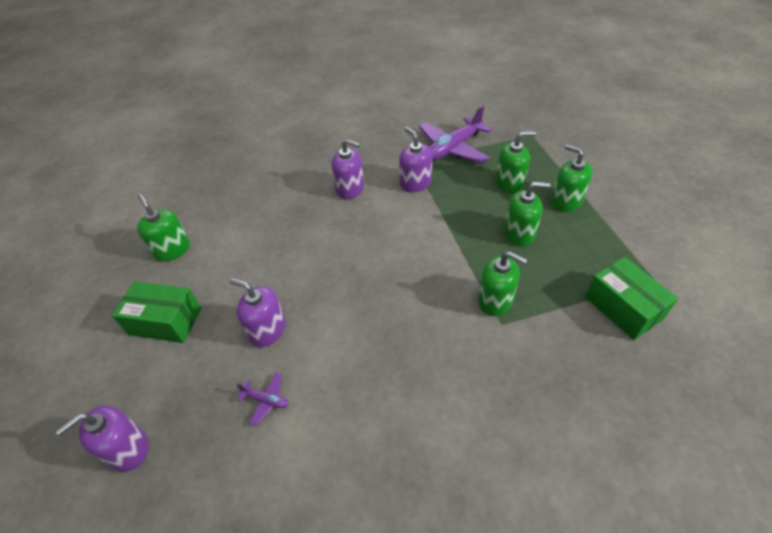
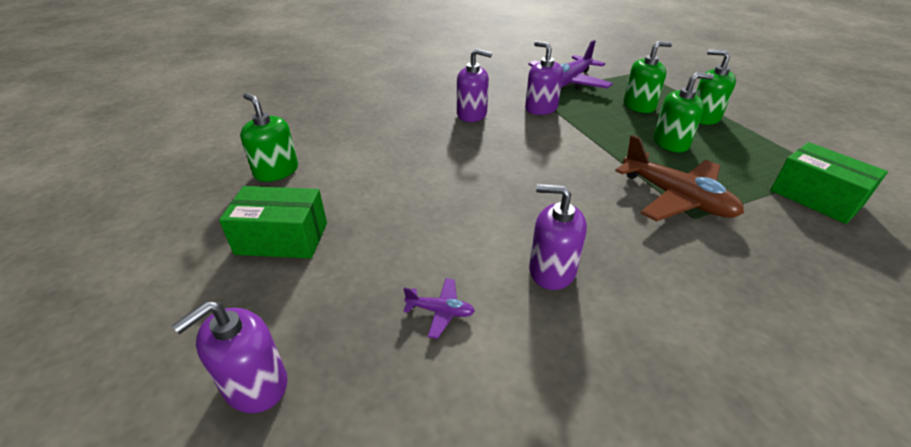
camera: 10 degrees left, 10 degrees down
purple soap dispenser [229,278,286,347] -> purple soap dispenser moved to [529,184,587,290]
green soap dispenser [478,252,527,316] -> brown plane [615,135,744,221]

